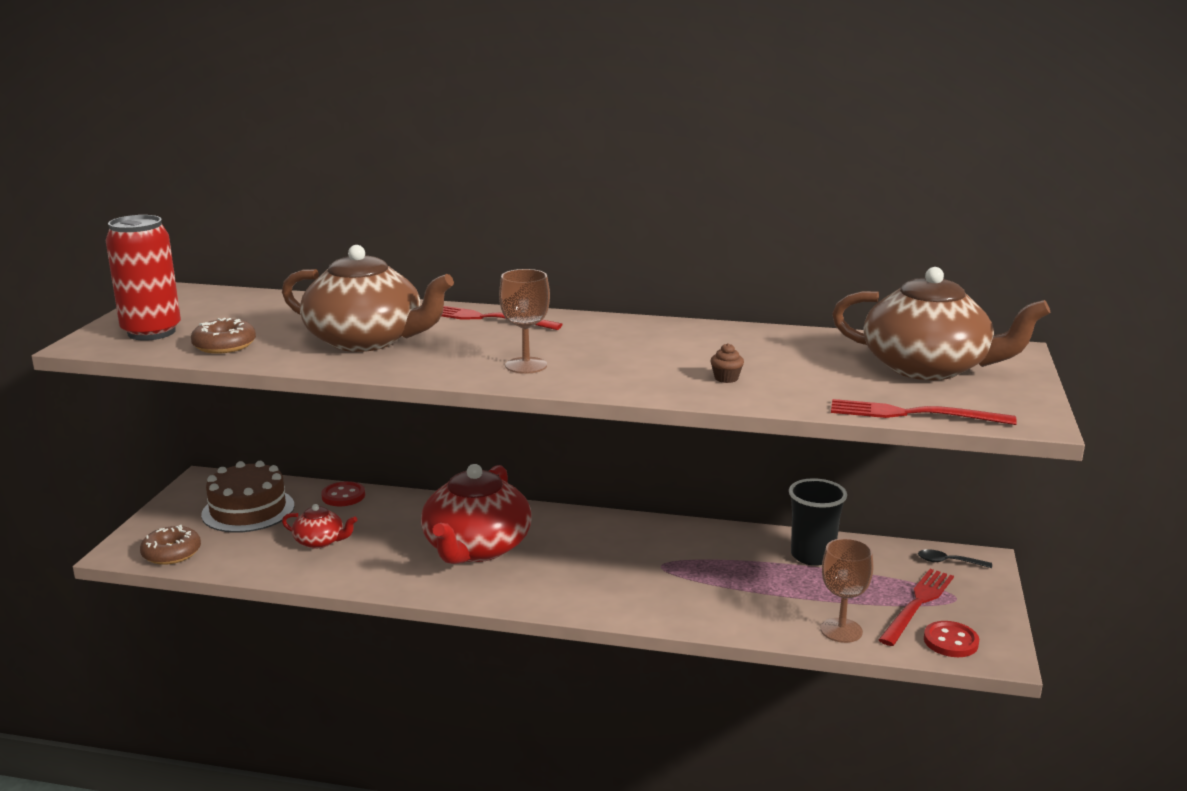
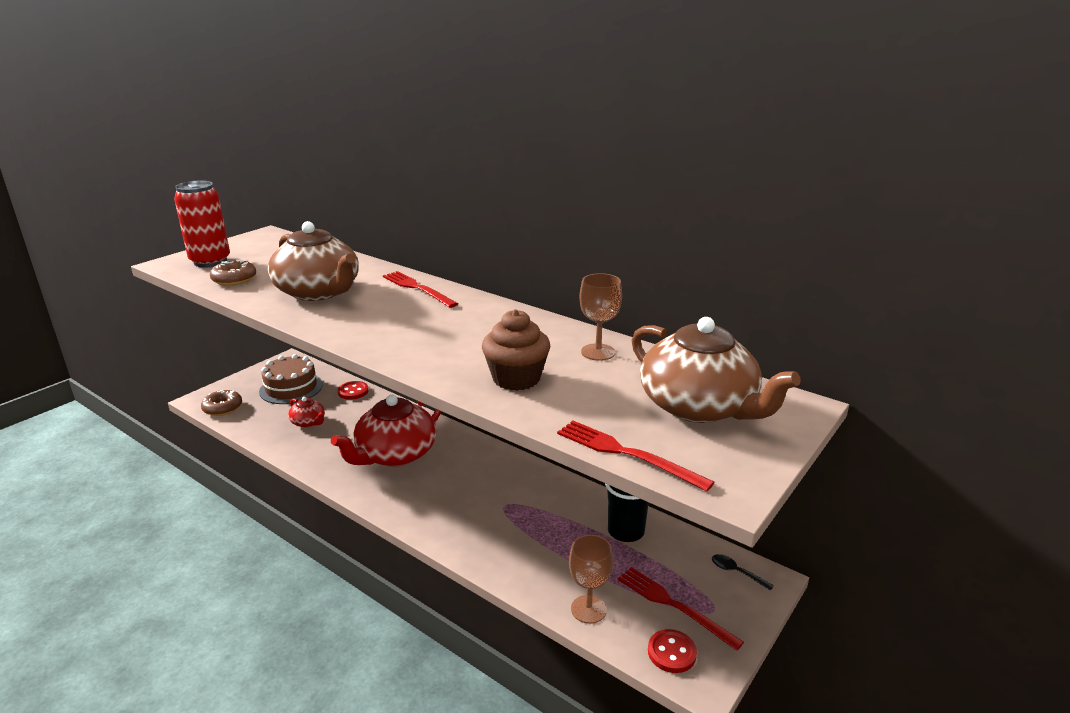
camera: 25 degrees right, 5 degrees up
brown goblet [499,269,550,374] -> brown goblet moved to [580,273,622,361]
brown cupcake [710,343,744,383] -> brown cupcake [482,309,550,391], size x2.35
red fork [878,569,954,646] -> red fork turned 105 degrees counterclockwise [618,567,744,651]

